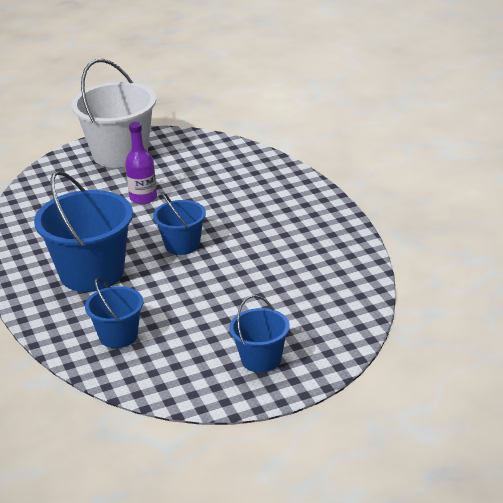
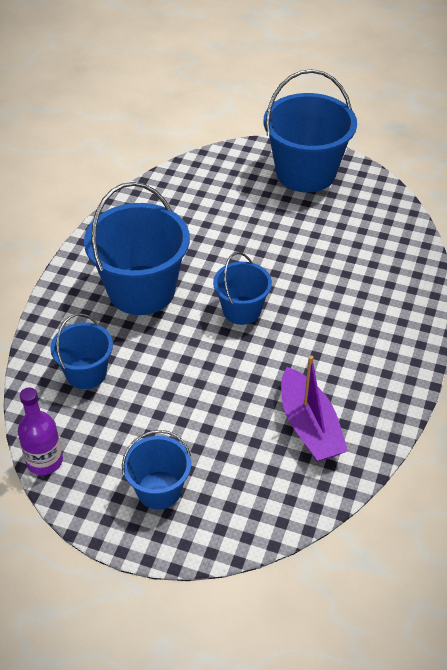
camera: 40 degrees right, 15 degrees up
white bucket [71,59,156,168] -> blue bucket [264,69,357,193]
purple bottle [125,122,157,204] -> purple bottle moved to [18,388,63,475]
none -> purple boat [281,355,348,462]

